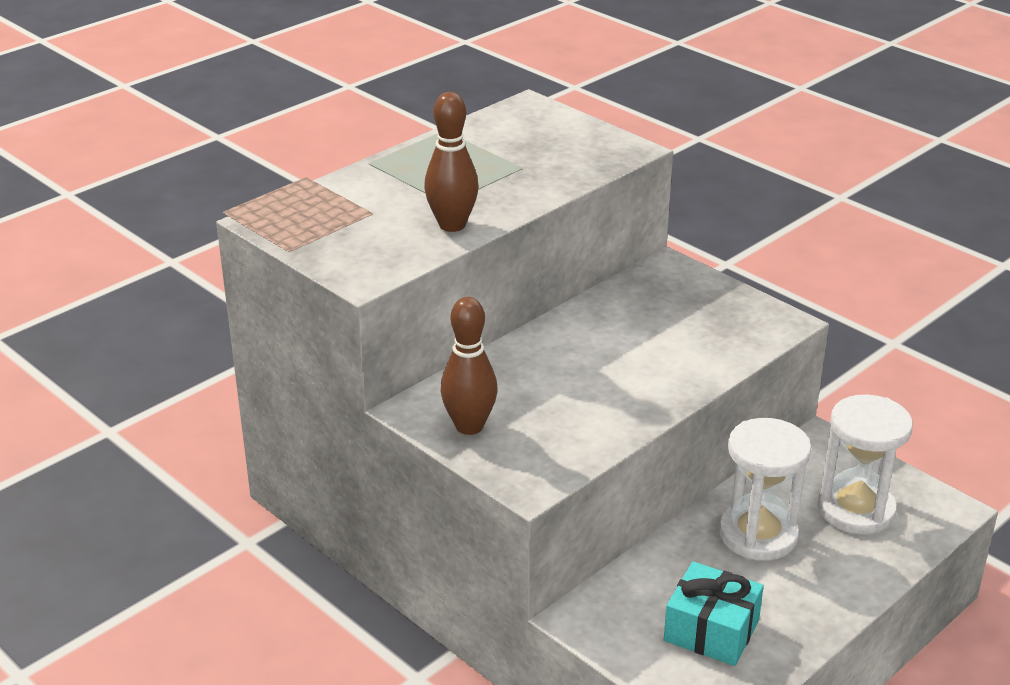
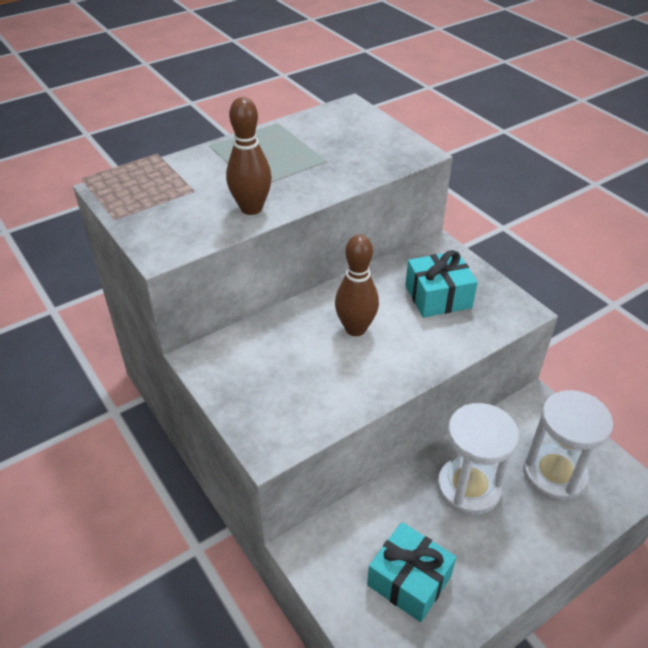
camera: 10 degrees right, 10 degrees up
brown bowling pin [440,297,498,435] -> brown bowling pin moved to [335,235,379,336]
none -> turquoise gift [405,250,478,318]

